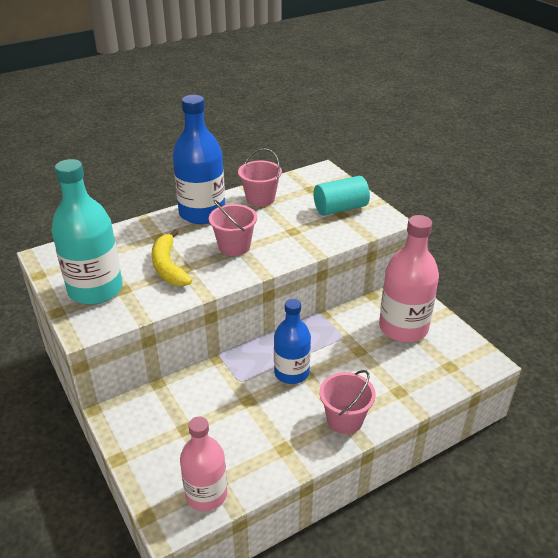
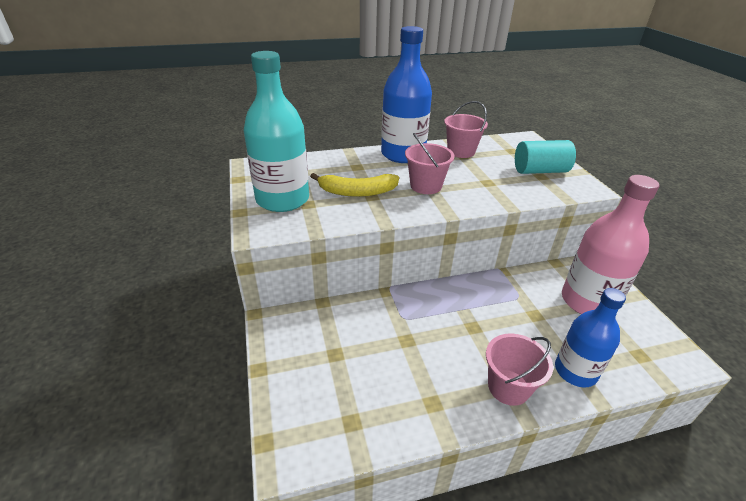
camera: 15 degrees right, 0 degrees up
yellow banana [152,229,192,286] -> yellow banana turned 90 degrees counterclockwise [310,173,399,197]
pink bottle [180,416,227,511] -> none
blue bottle [274,299,311,384] -> blue bottle moved to [555,288,626,387]

